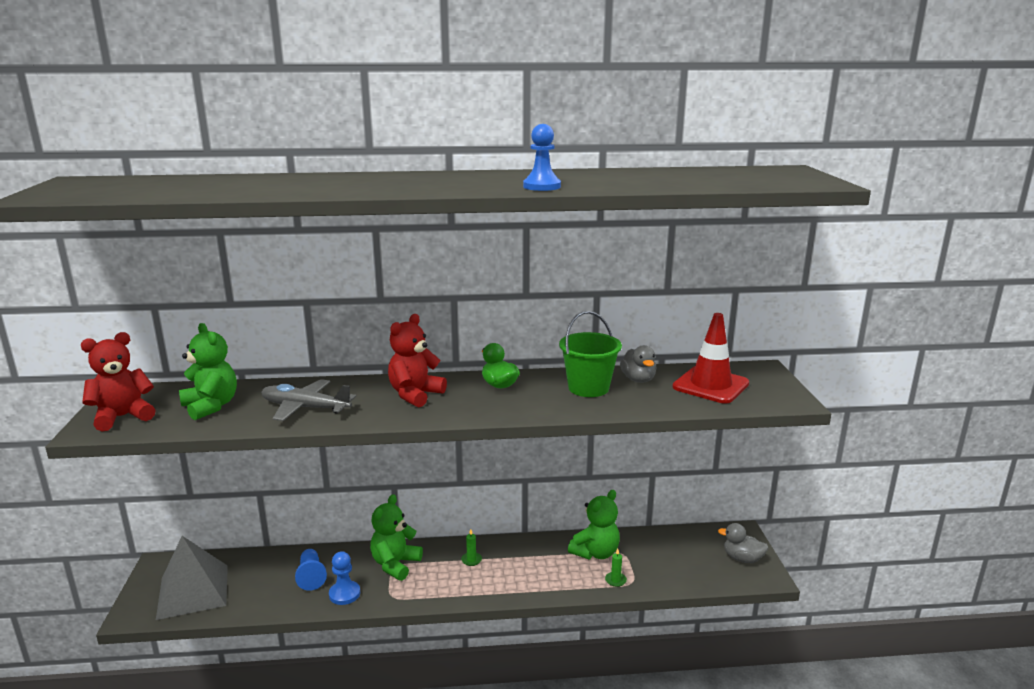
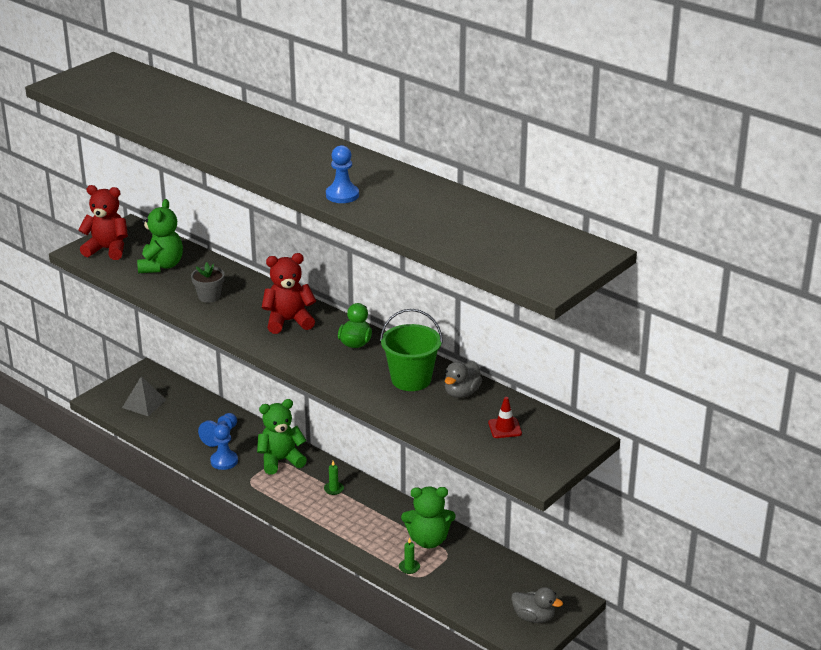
camera: 45 degrees right, 10 degrees up
grey pyramid [156,536,228,620] -> grey pyramid [122,376,166,416], size x0.59
grey plane [261,379,356,421] -> grey flower pot [191,262,225,303]
red traffic cone [672,313,749,404] -> red traffic cone [488,397,522,438], size x0.47
grey duck [718,523,768,563] -> grey duck turned 135 degrees clockwise [511,587,563,623]

